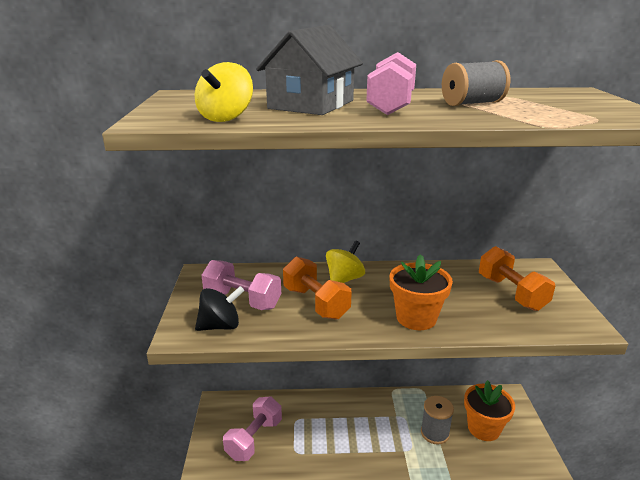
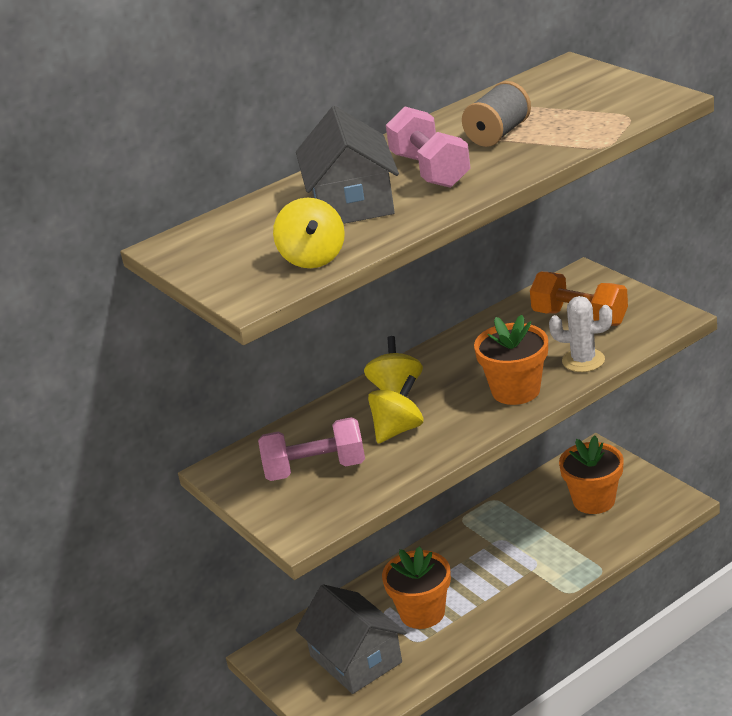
camera: 30 degrees left, 5 degrees up
black spinning top [195,286,244,331] -> none
pink dumbbell [223,396,282,461] -> grey house [296,584,406,694]
orange dumbbell [283,256,352,320] -> yellow spinning top [368,375,423,443]
grey spool [421,396,454,445] -> none
none -> orange flower pot [382,546,451,629]
none -> white cactus [549,296,612,372]

